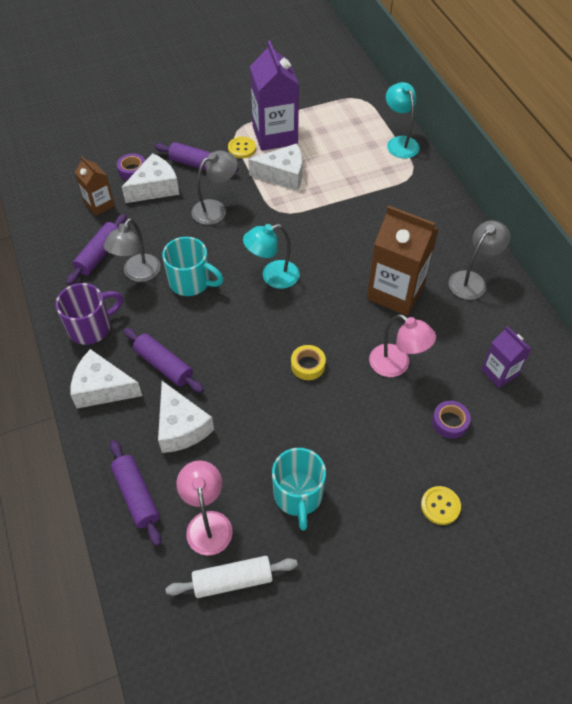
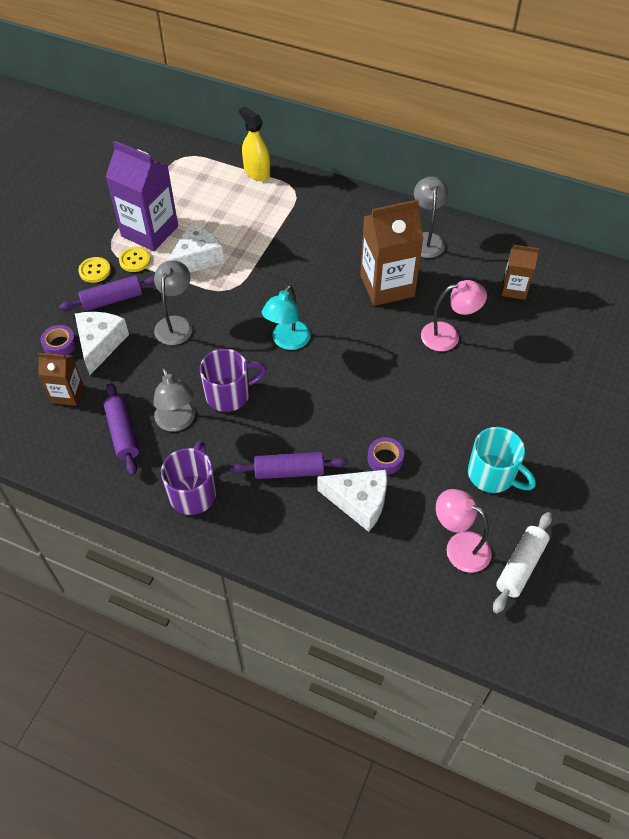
camera: 45 degrees left, 0 degrees up
white cheese [70,349,142,408] -> none
purple rolling pin [110,440,161,546] -> none
turquoise mug [162,237,224,296] -> purple mug [200,349,267,412]
yellow tape [291,345,326,380] -> none
turquoise lamp [386,82,420,158] -> yellow spray bottle [239,106,270,181]
yellow button [421,486,461,525] -> yellow button moved to [78,257,111,283]
purple tape [432,401,471,439] -> purple tape moved to [367,437,404,475]
purple carton [481,326,531,388] -> brown carton [502,245,539,300]

